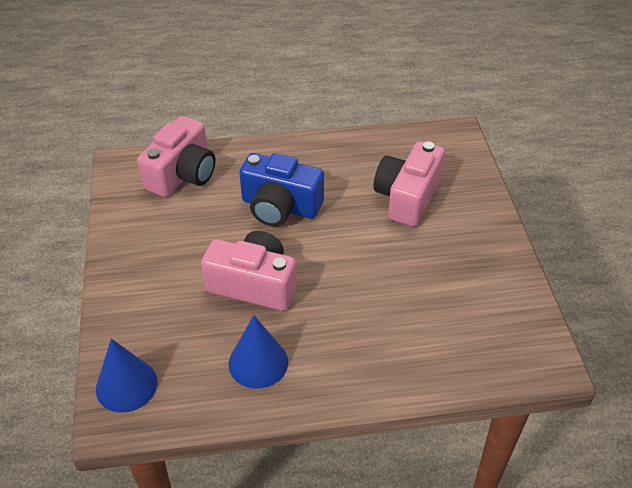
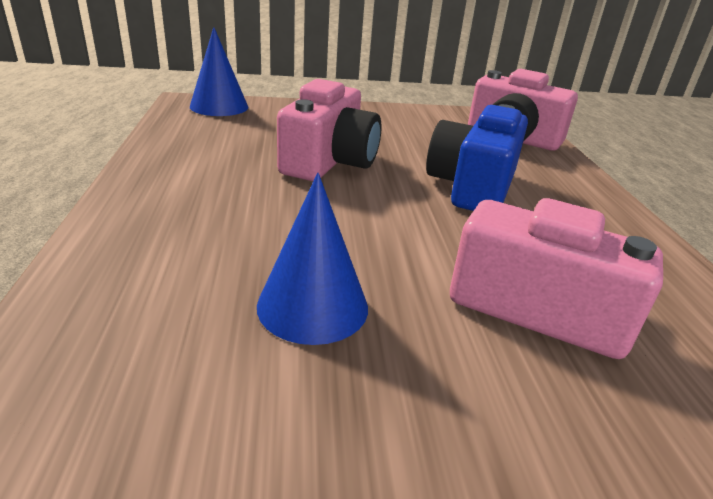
camera: 90 degrees right, 15 degrees down
blue cone [229,315,288,389] -> blue cone moved to [257,173,368,345]

